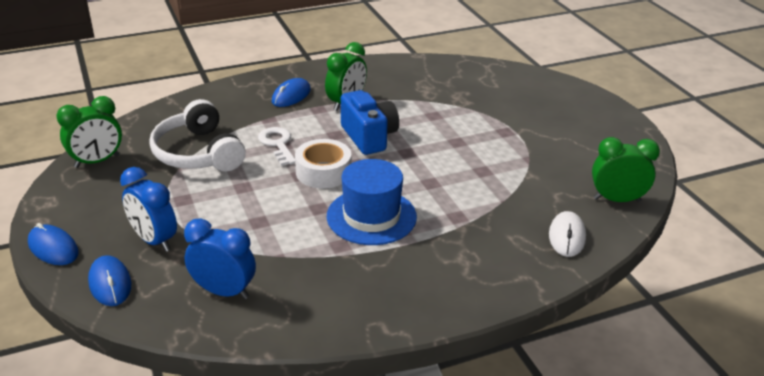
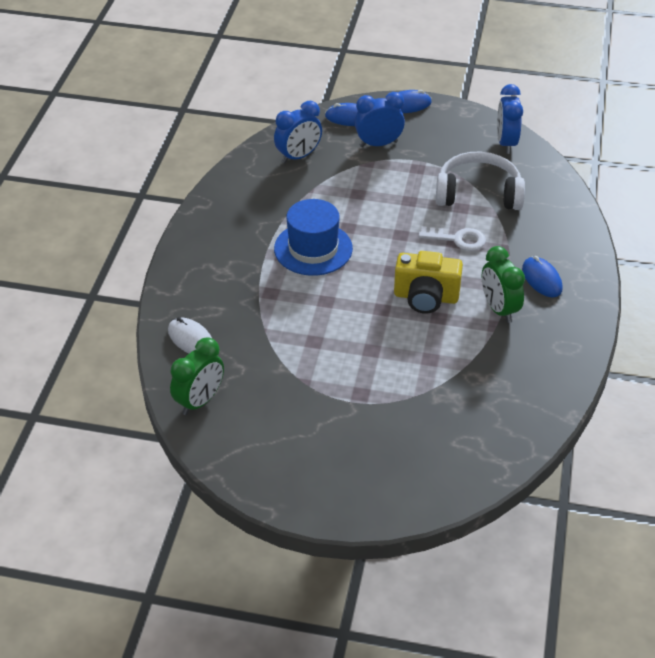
camera: 125 degrees right, 10 degrees up
green clock [56,96,122,168] -> blue clock [497,84,523,154]
white tape [295,139,351,188] -> none
blue camera [341,90,399,155] -> yellow camera [394,251,463,314]

